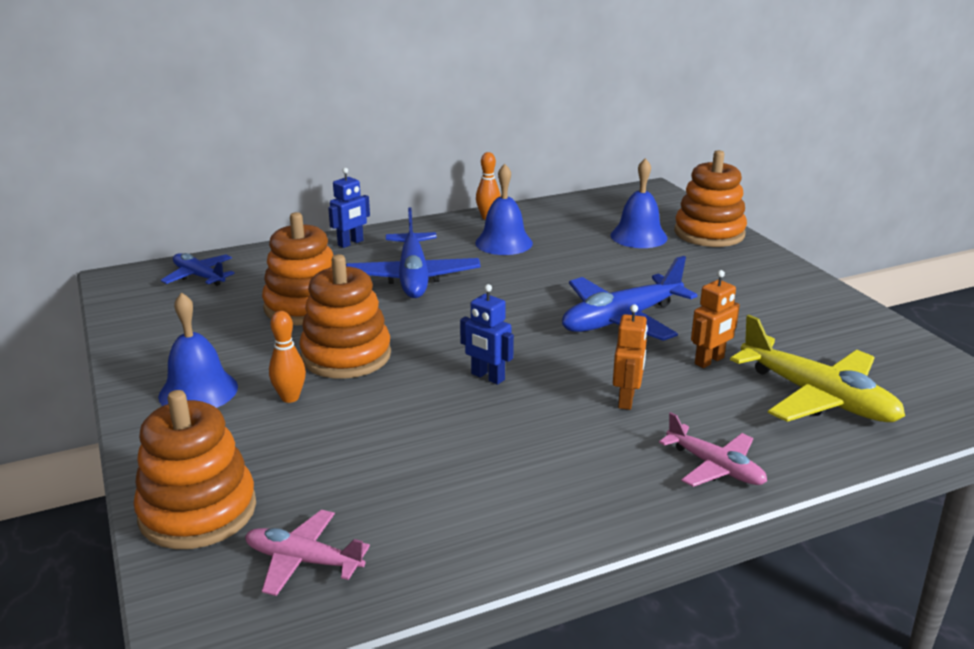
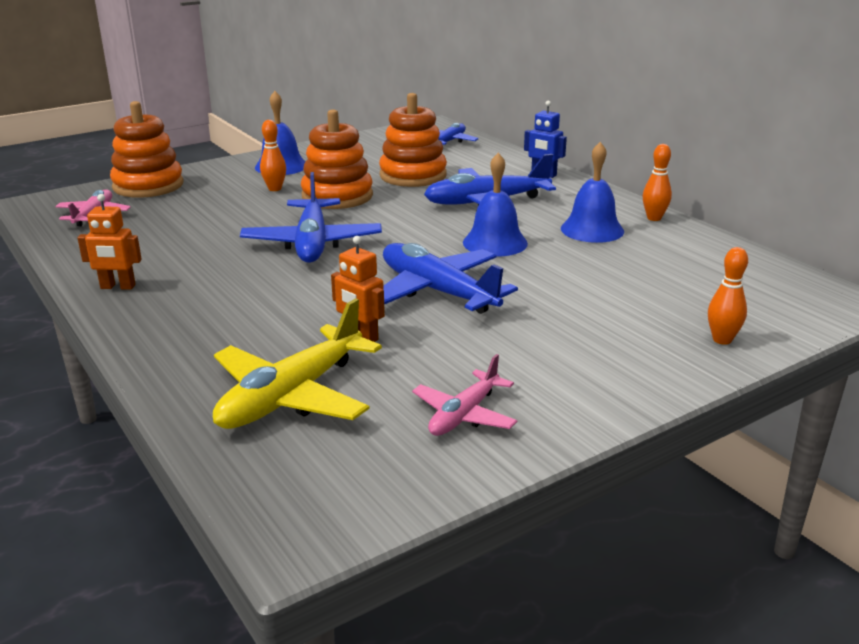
camera: 80 degrees right, 0 degrees up
blue robot [460,284,514,385] -> blue plane [240,172,382,263]
blue bell [611,158,668,248] -> blue bell moved to [463,153,528,257]
orange robot [613,304,648,410] -> orange robot moved to [77,194,142,290]
pink plane [659,412,767,487] -> pink plane moved to [412,354,517,436]
orange stacking toy [674,150,747,247] -> orange bowling pin [708,247,748,345]

